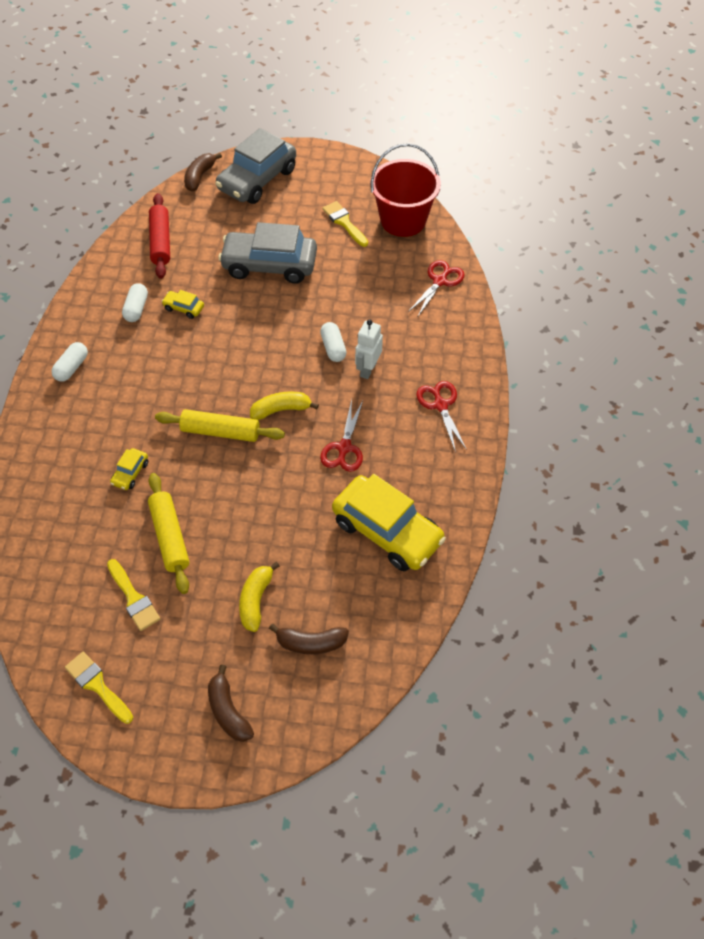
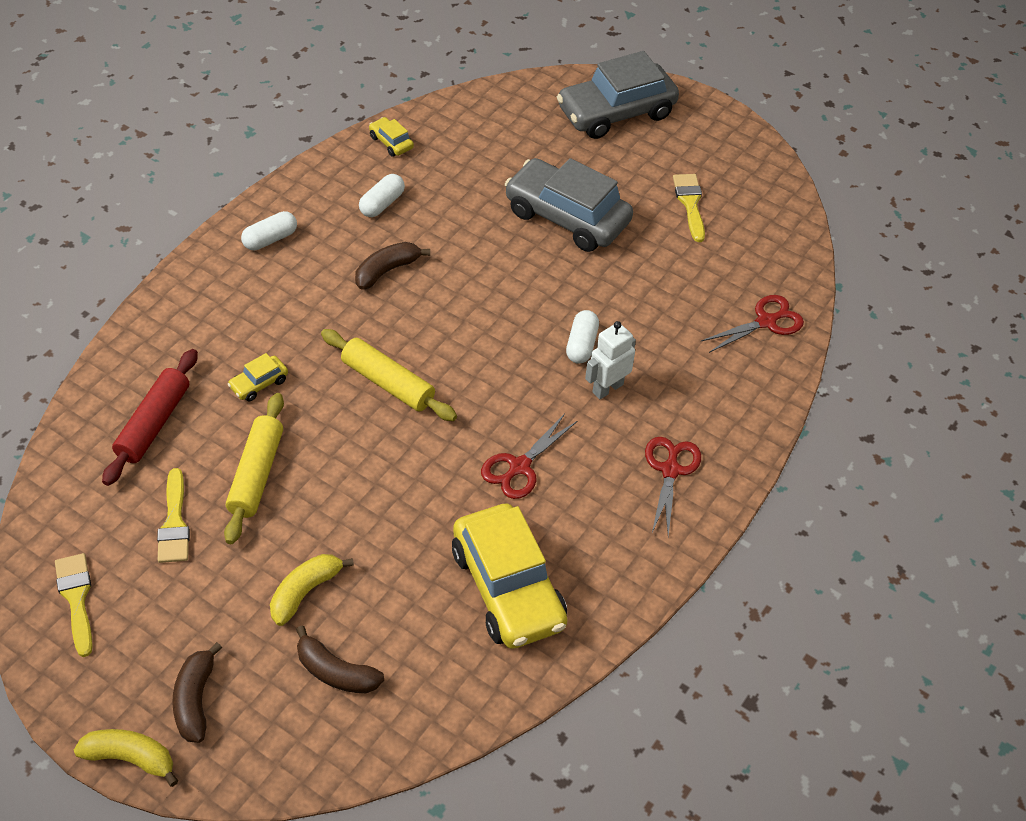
camera: 25 degrees right, 5 degrees down
red rolling pin [149,193,170,279] -> red rolling pin moved to [102,349,198,486]
yellow car [161,290,204,319] -> yellow car moved to [369,117,414,157]
brown banana [184,153,222,192] -> brown banana moved to [355,242,430,290]
yellow banana [250,391,319,420] -> yellow banana moved to [74,729,178,787]
red bucket [370,143,441,237] -> none

